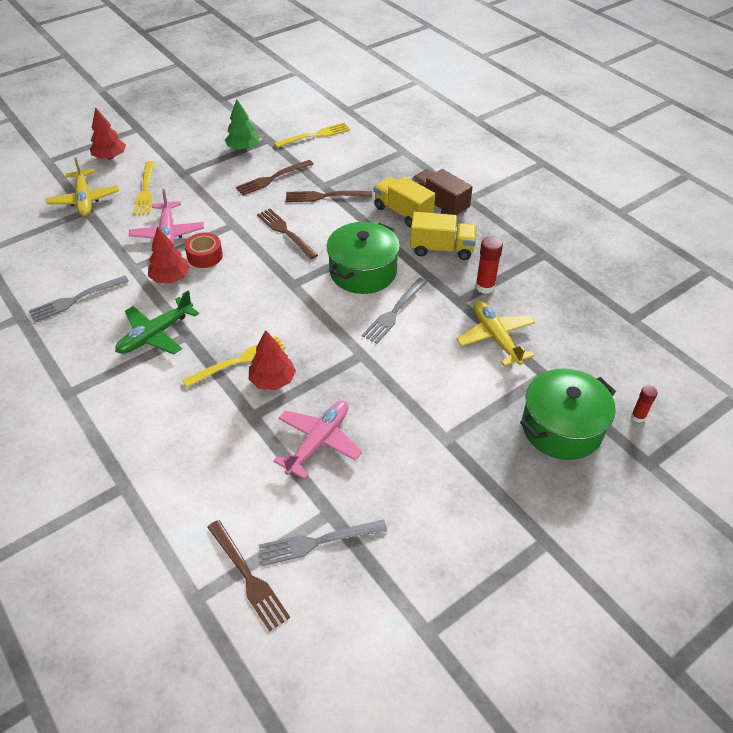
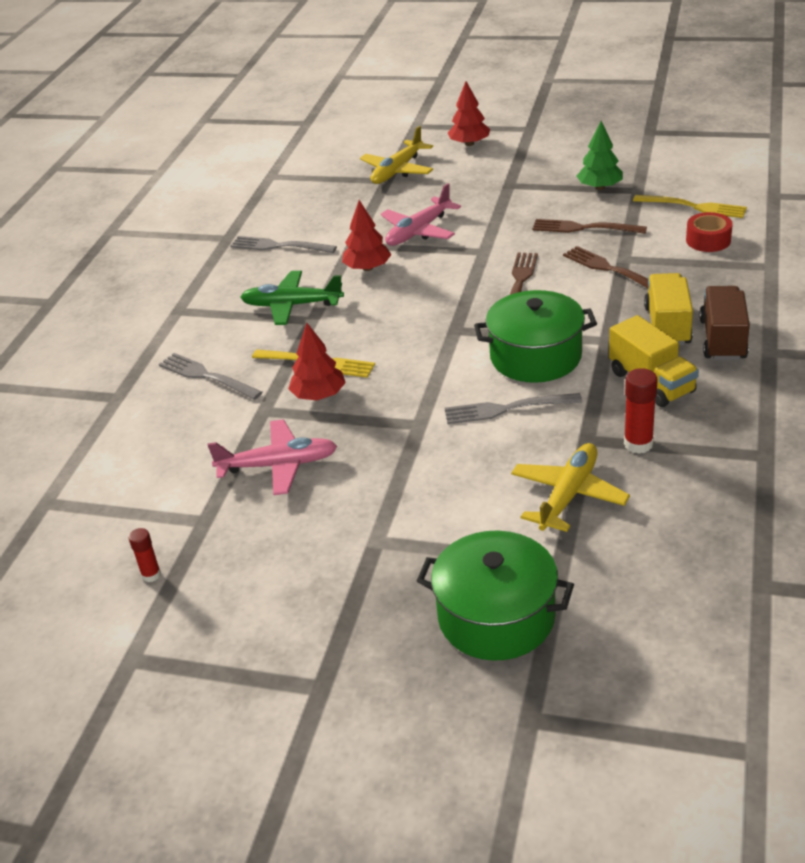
camera: 55 degrees right, 10 degrees down
yellow fork [134,161,155,215] -> none
red tape [185,233,223,268] -> red tape moved to [686,212,733,252]
brown fork [207,520,290,632] -> none
grey fork [259,520,387,566] -> grey fork moved to [159,353,262,400]
red glue stick [631,385,658,423] -> red glue stick moved to [129,528,161,582]

